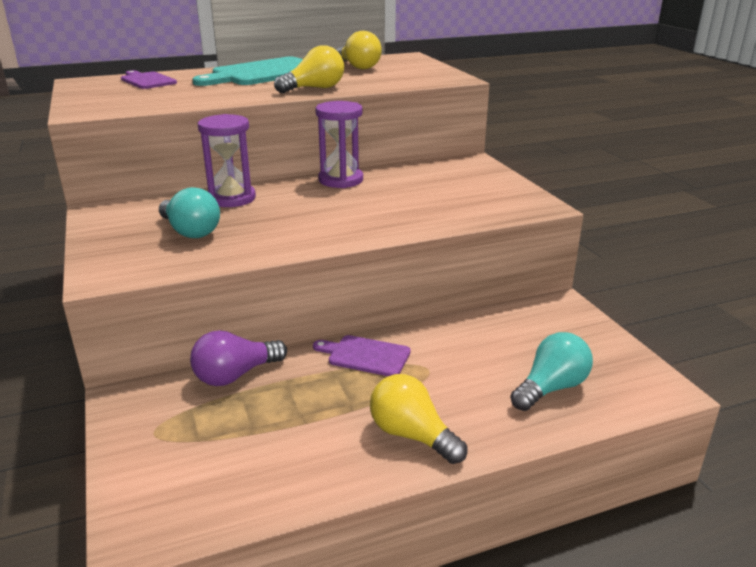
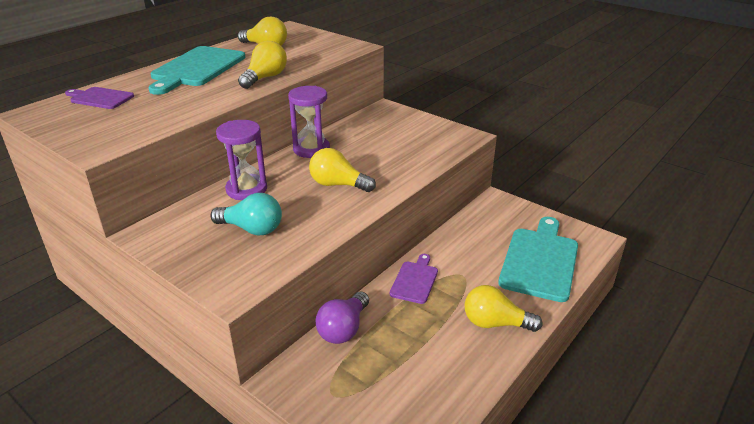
camera: 30 degrees left, 5 degrees up
purple cutting board [313,335,411,376] -> purple cutting board turned 120 degrees clockwise [390,254,438,304]
turquoise light bulb [510,332,593,411] -> turquoise cutting board [498,217,578,302]
none -> yellow light bulb [309,148,376,192]

